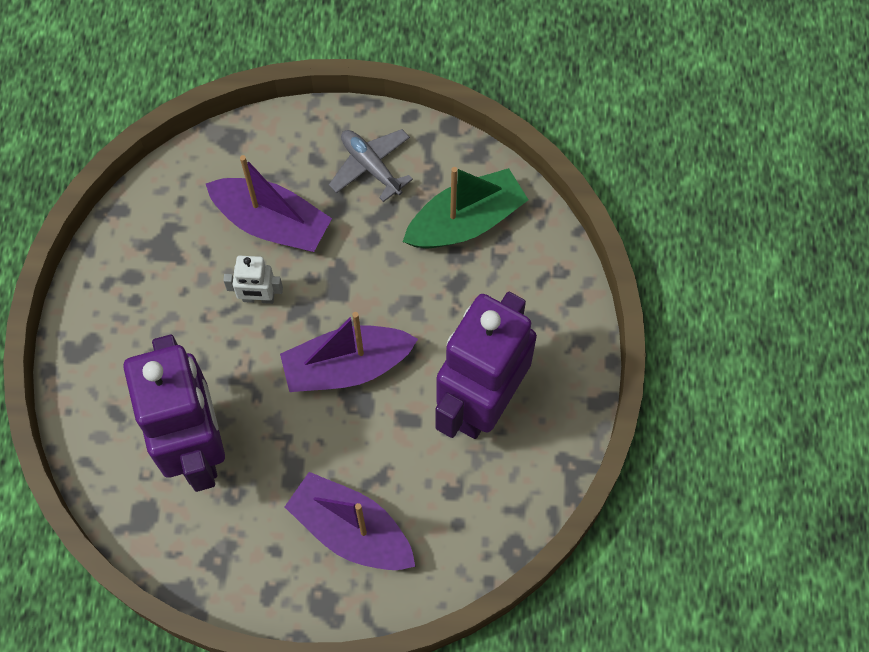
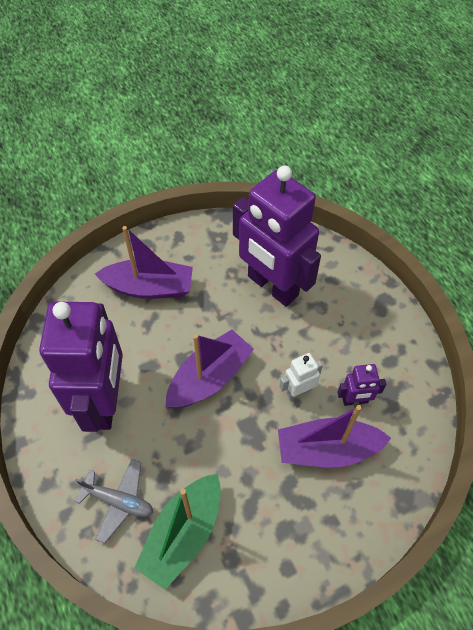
camera: 150 degrees right, 10 degrees down
grey plane [329,129,413,202] -> grey plane moved to [75,459,153,544]
none -> purple robot [337,364,386,406]

